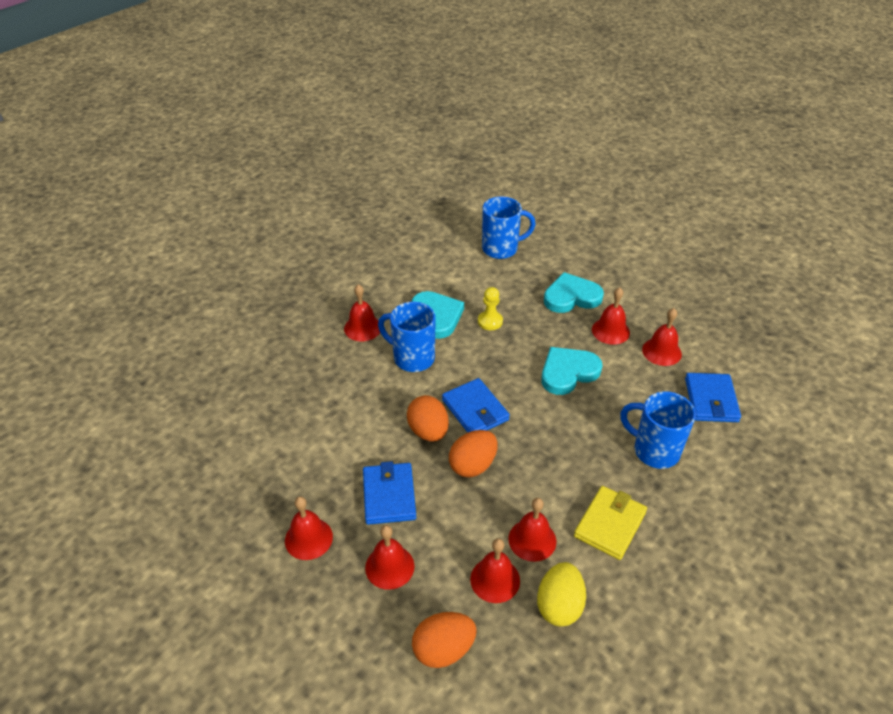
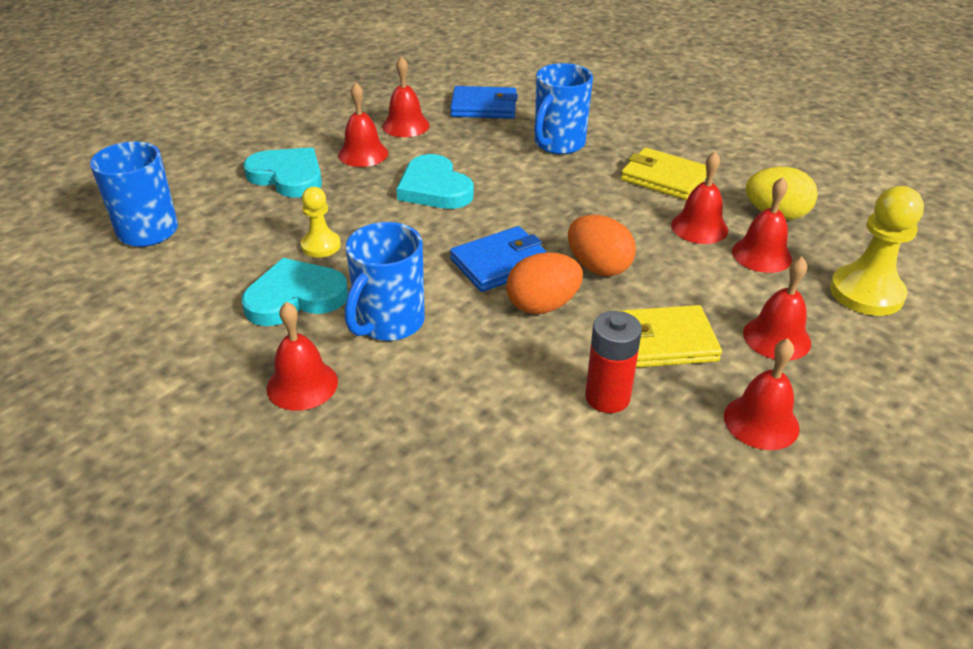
camera: 90 degrees left, 5 degrees down
blue wallet [363,461,416,525] -> yellow wallet [618,305,722,368]
orange egg [412,612,477,668] -> yellow pawn [830,186,924,316]
turquoise heart [544,272,604,313] -> turquoise heart turned 135 degrees clockwise [243,147,322,198]
none -> red battery [585,311,642,413]

